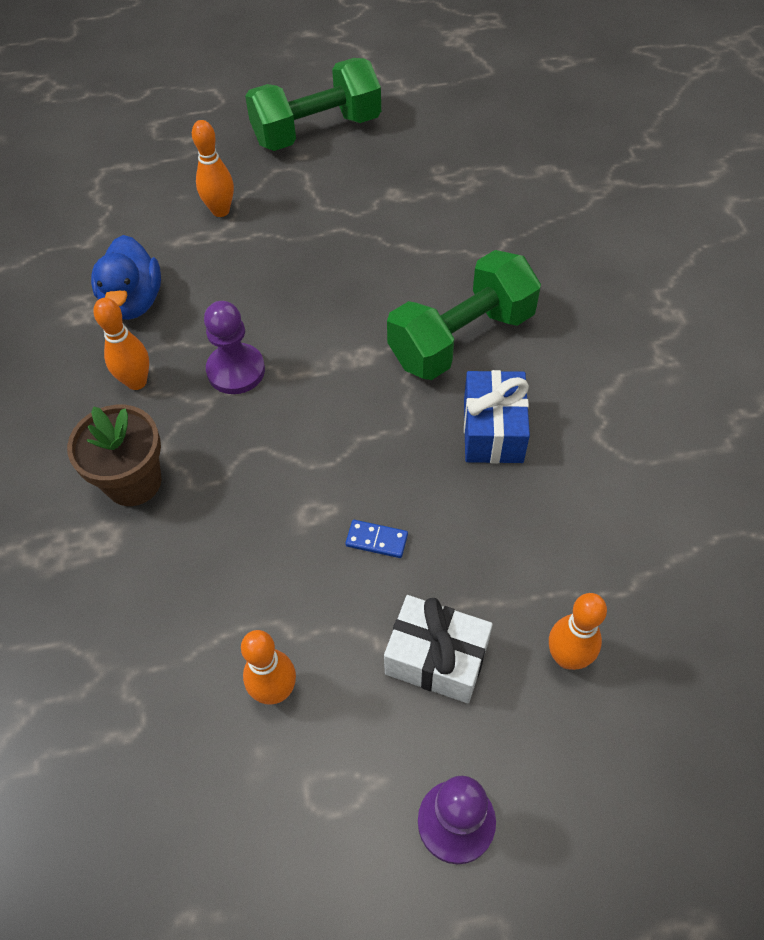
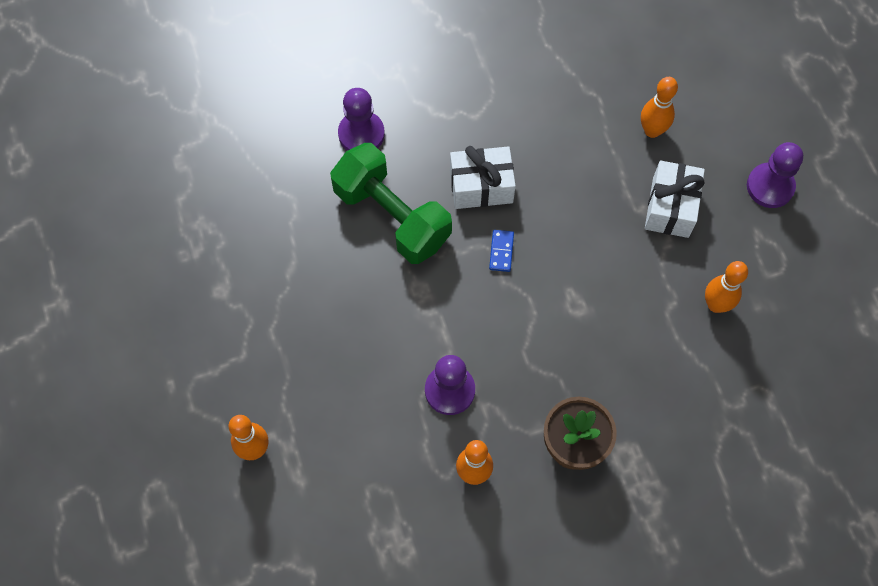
camera: 100 degrees left, 10 degrees up
blue duck [91,235,161,320] -> none
green dumbbell [245,58,381,151] -> none
blue domino [345,520,408,558] -> blue domino moved to [489,230,514,272]
blue gift [464,370,530,463] -> white gift [450,146,516,209]
none -> purple pawn [338,88,385,151]

